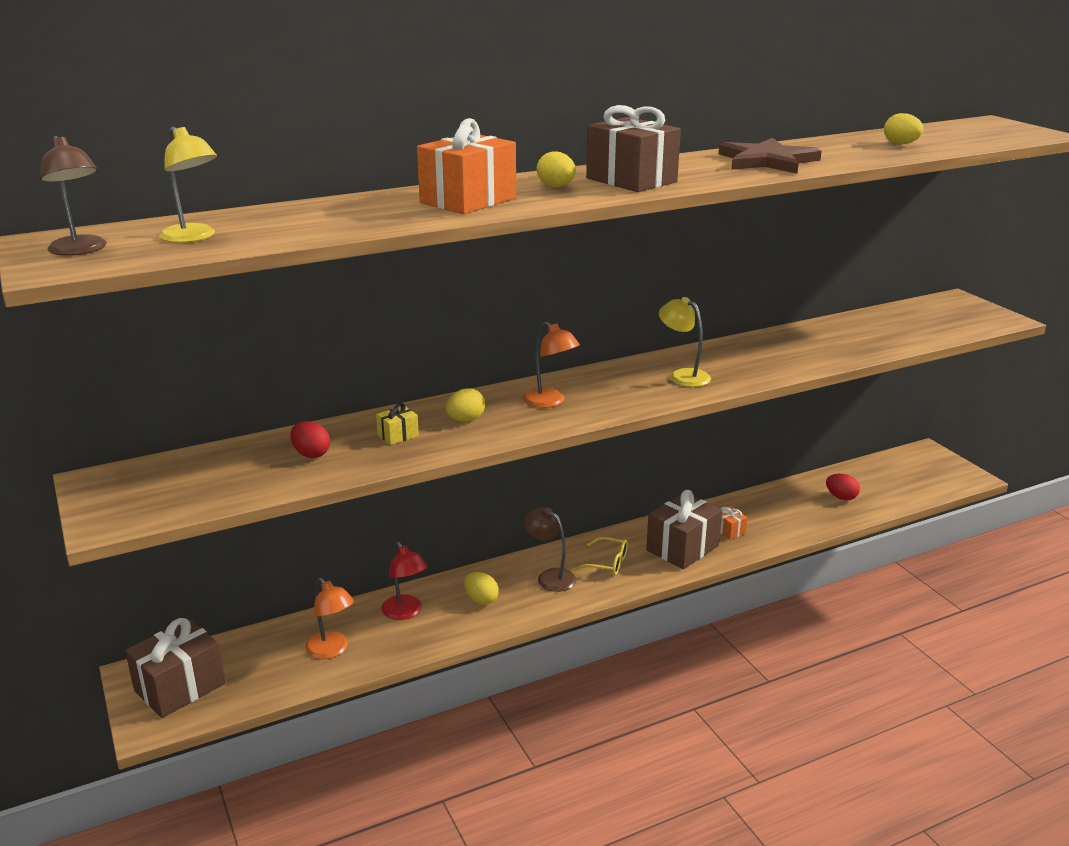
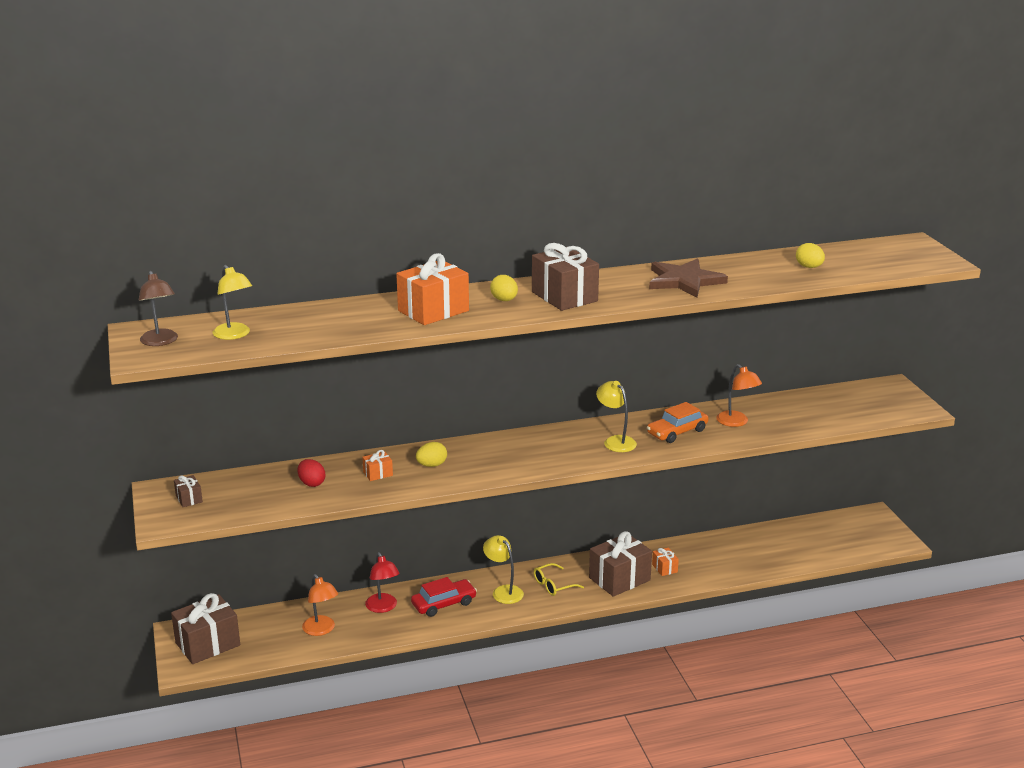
camera: 10 degrees right, 0 degrees up
yellow gift [376,403,419,445] -> orange gift [362,450,393,481]
yellow egg [464,572,499,605] -> red car [411,577,477,617]
orange lamp [523,321,580,408] -> orange lamp moved to [716,364,762,427]
brown lamp [524,508,576,592] -> yellow lamp [483,535,524,604]
yellow glasses [573,537,628,576] -> yellow glasses turned 120 degrees clockwise [534,563,584,596]
red egg [826,474,860,500] -> none
none -> brown gift [174,475,203,507]
none -> orange car [647,402,709,443]

